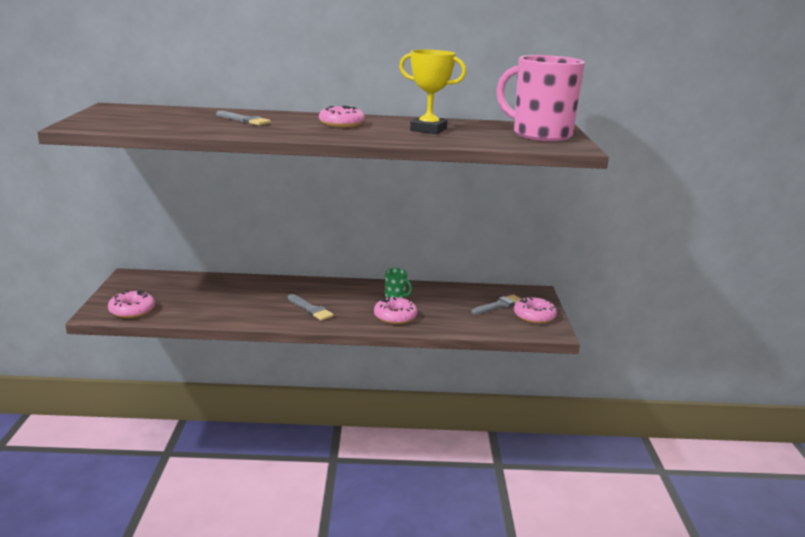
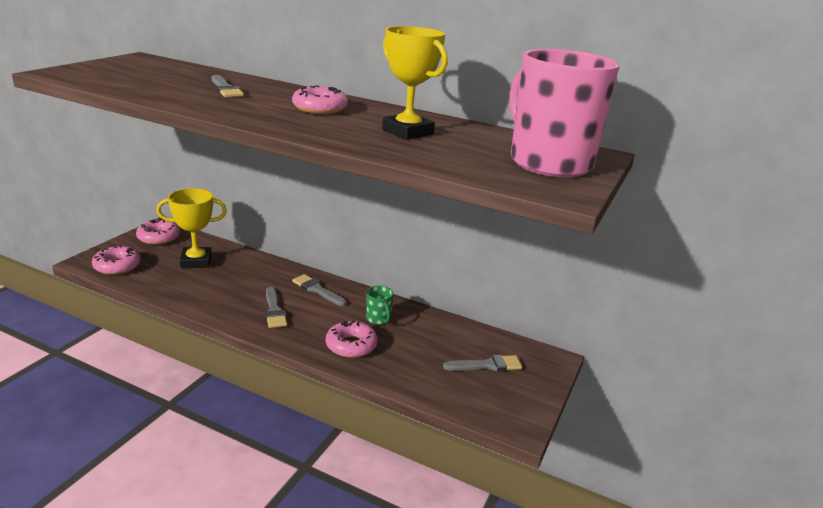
camera: 25 degrees right, 5 degrees up
pink donut [514,297,557,324] -> pink donut moved to [136,219,180,245]
none -> yellow trophy [156,188,227,268]
none -> grey brush [292,274,346,306]

